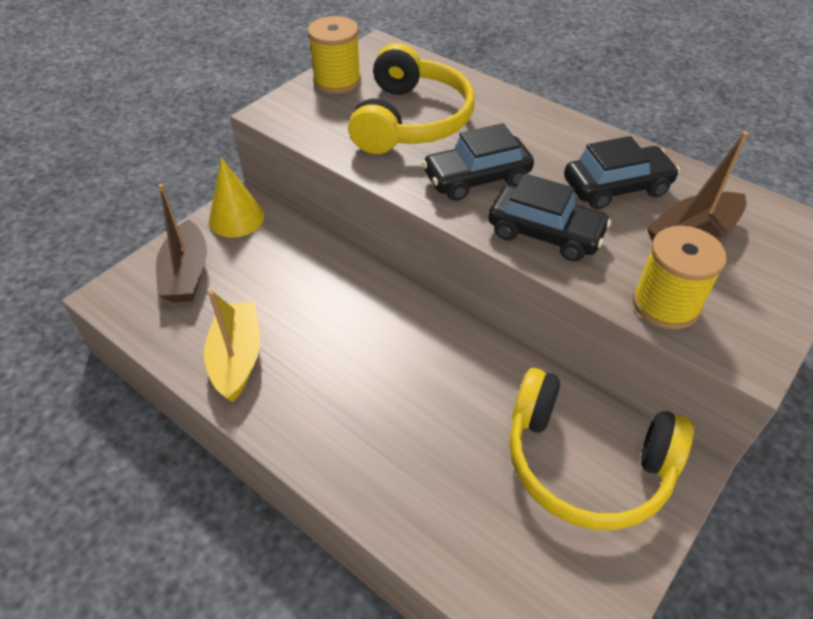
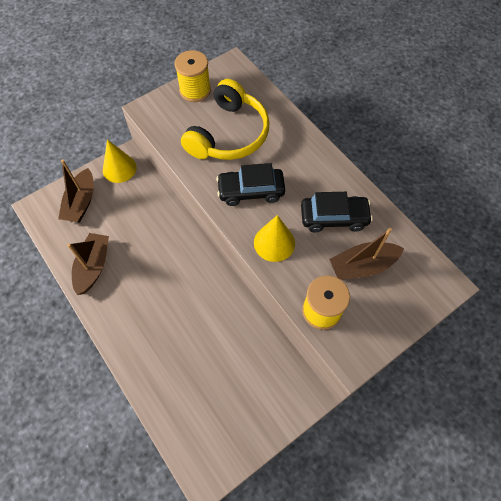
camera: 15 degrees right, 15 degrees up
yellow boat [204,290,260,402] -> brown boat [67,233,109,295]
black car [488,174,611,262] -> yellow cone [254,215,295,262]
yellow headphones [509,368,694,530] -> none

